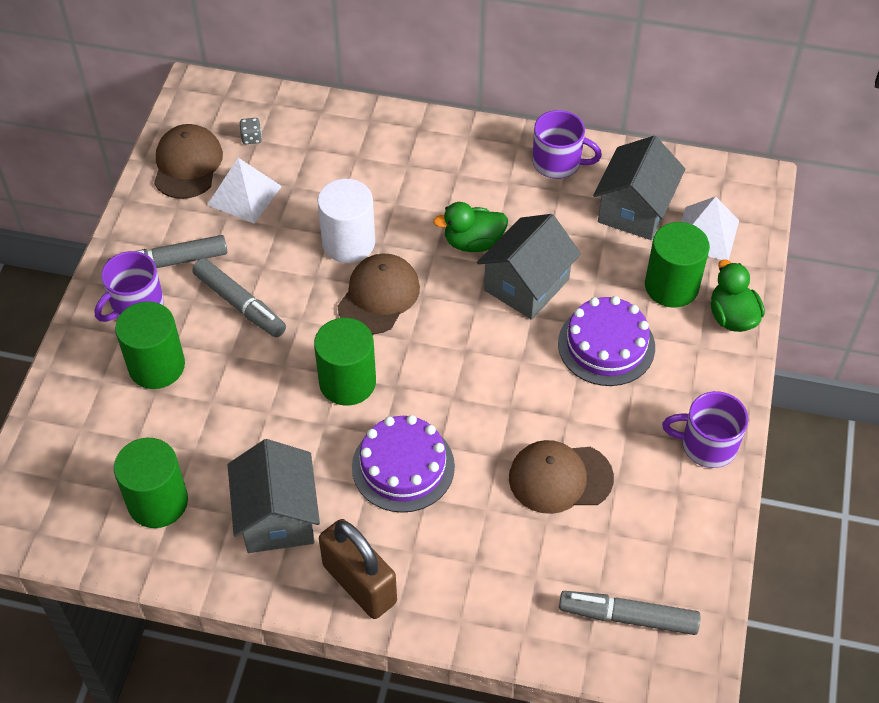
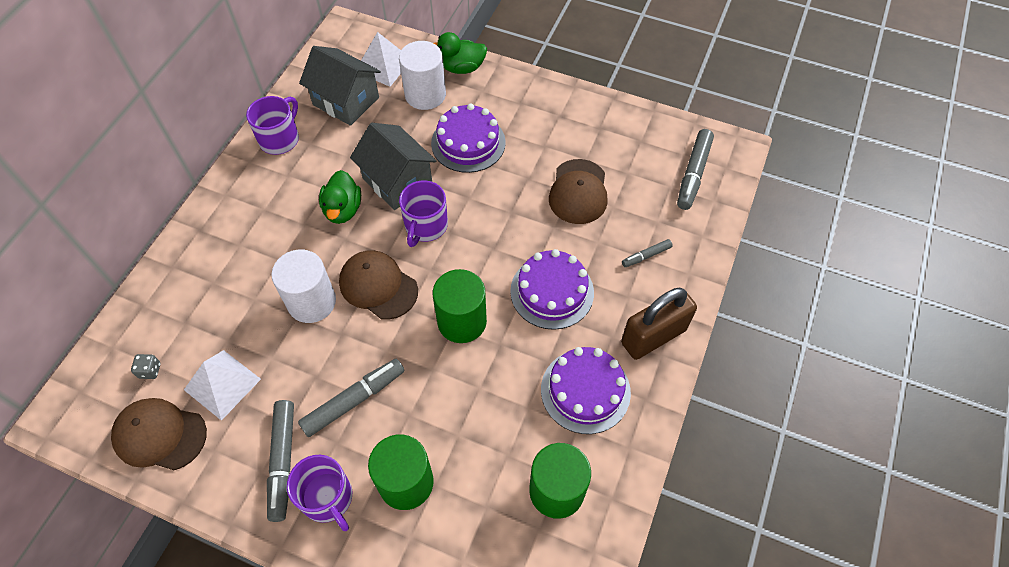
camera: 80 degrees left, 5 degrees up
grey house [228,439,320,553] -> purple cake [541,347,631,434]
green cylinder [645,222,710,308] -> white cylinder [399,41,446,110]
purple mug [662,391,749,468] -> purple mug moved to [399,181,448,247]
none -> grey marker [622,239,673,267]

